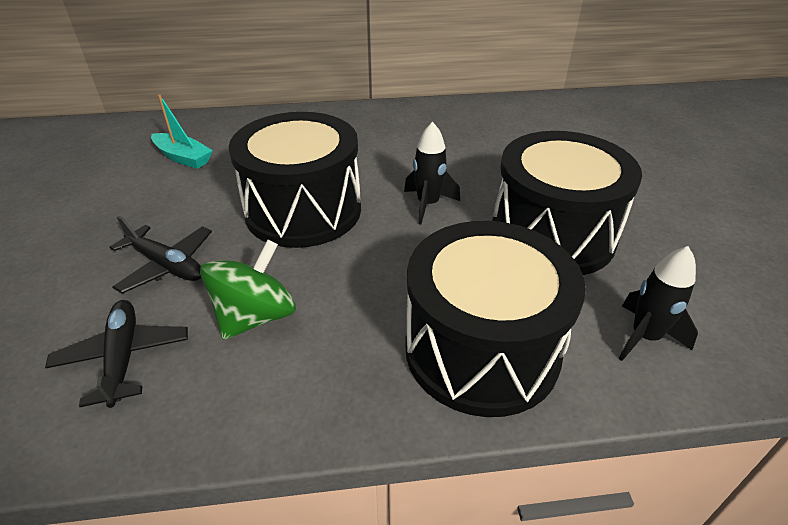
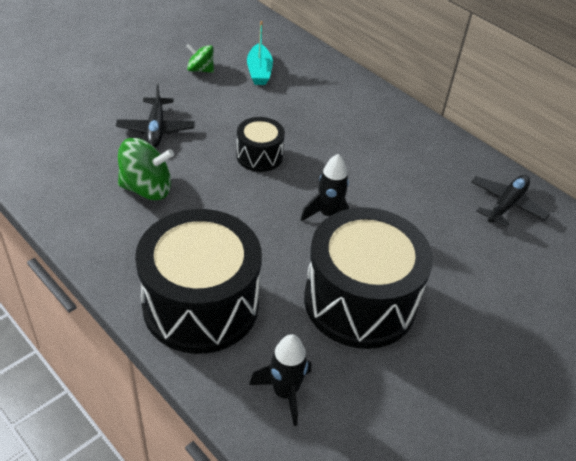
camera: 50 degrees right, 5 degrees up
black plane [45,300,188,408] -> black plane moved to [471,175,550,227]
black drum [229,112,361,248] -> black drum [236,117,285,172], size x0.49
none -> green spinning top [186,44,214,73]

